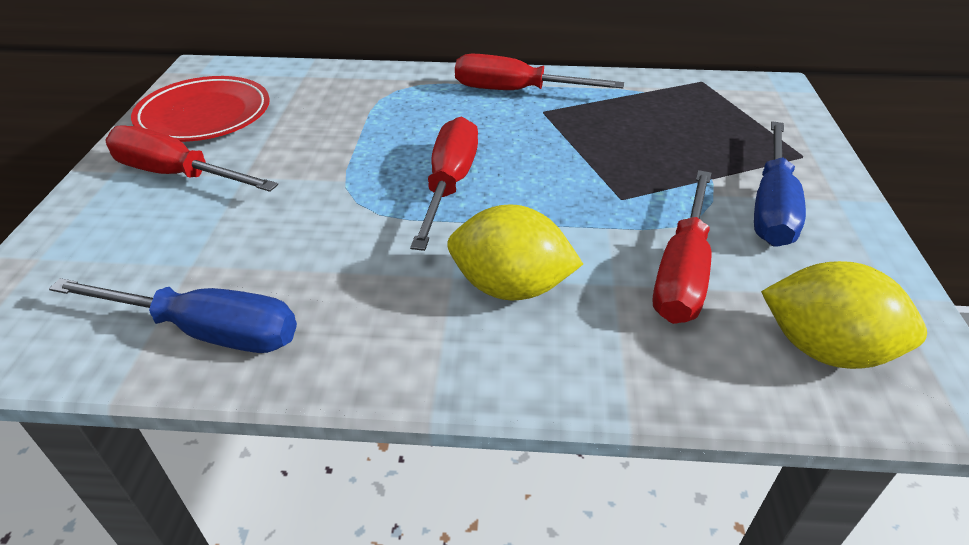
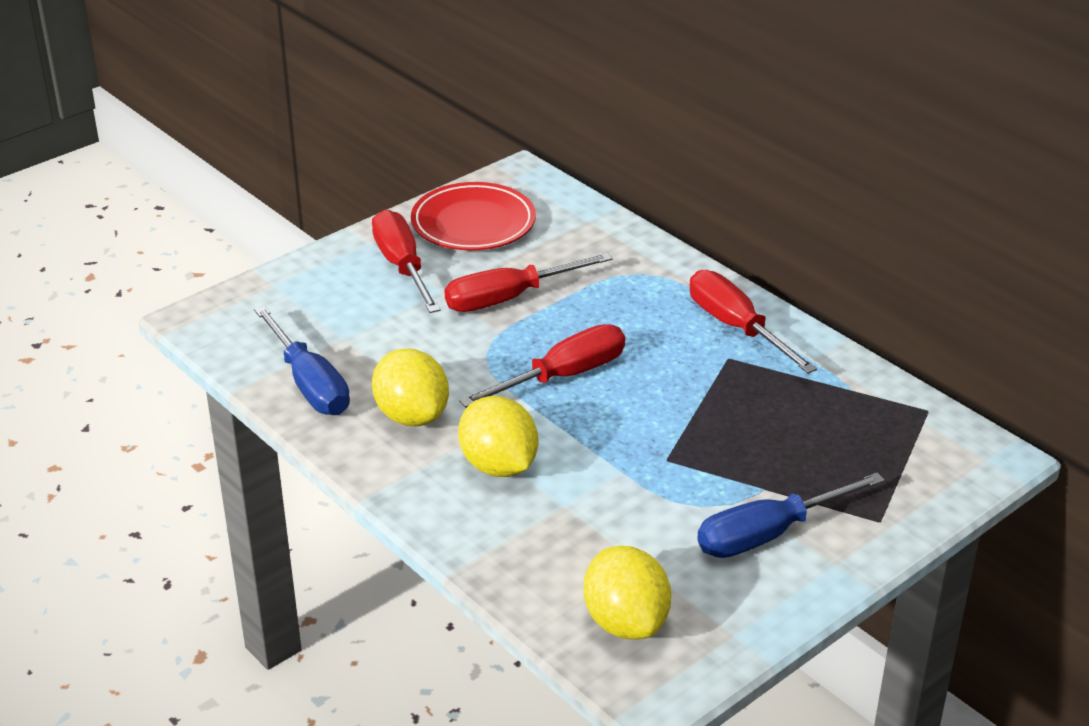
camera: 45 degrees right, 5 degrees down
red screwdriver [653,170,711,324] -> red screwdriver moved to [444,253,613,312]
none -> yellow lemon [372,348,449,426]

